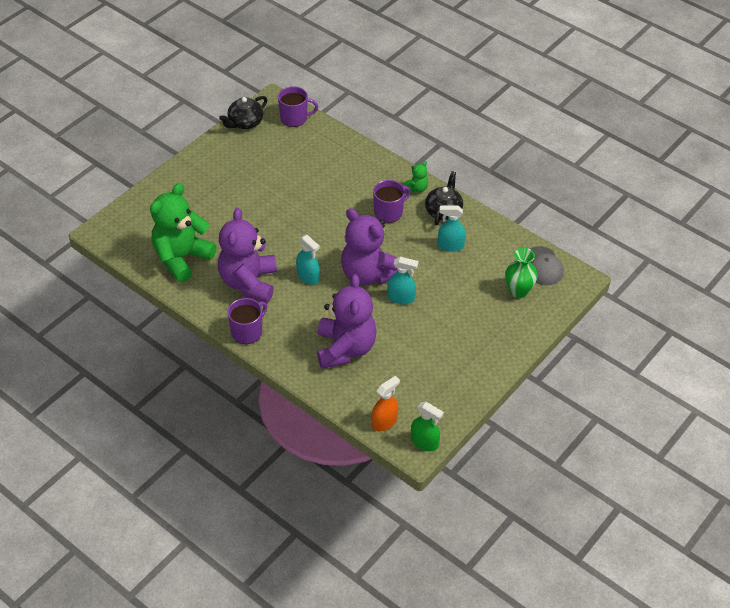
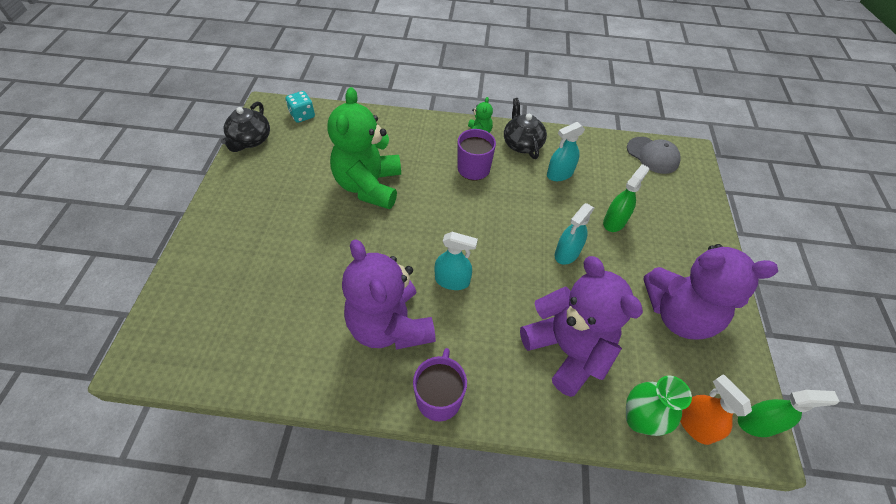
camera: 35 degrees left, 5 degrees up
green teddy bear [150,183,217,282] -> green teddy bear moved to [327,87,401,209]
purple mug [278,86,318,127] -> turquoise dice [285,91,315,123]
purple teddy bear [341,208,398,285] -> purple teddy bear moved to [643,244,778,340]
orange spray bottle [372,376,400,431] -> orange spray bottle turned 45 degrees counterclockwise [680,374,752,445]
turquoise spray bottle [387,257,418,305] -> turquoise spray bottle turned 150 degrees clockwise [555,203,594,265]
green vase [505,248,538,298] -> green vase moved to [626,376,692,436]
none -> green spray bottle [603,164,649,232]

